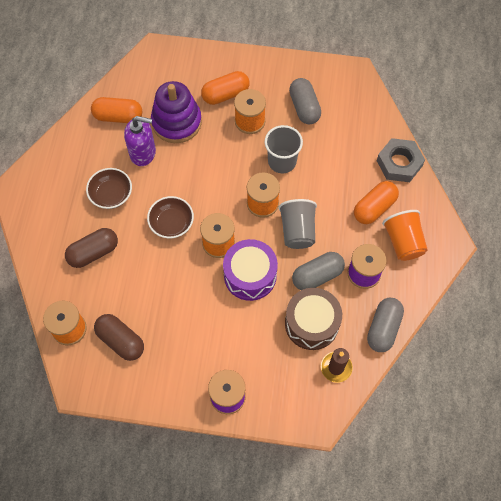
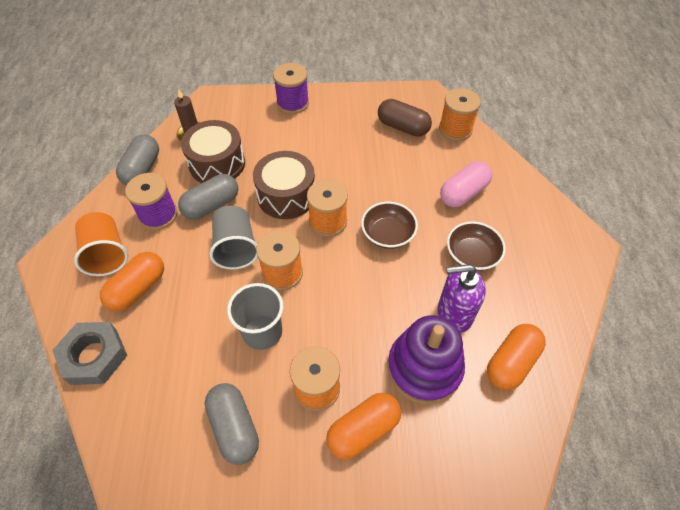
camera: 170 degrees right, 10 degrees down
brown capsule [65,228,118,268] -> pink capsule [440,161,492,207]
orange capsule [91,97,142,123] -> orange capsule turned 45 degrees counterclockwise [487,324,546,390]
purple drum [223,239,278,301] -> brown drum [253,151,315,219]

